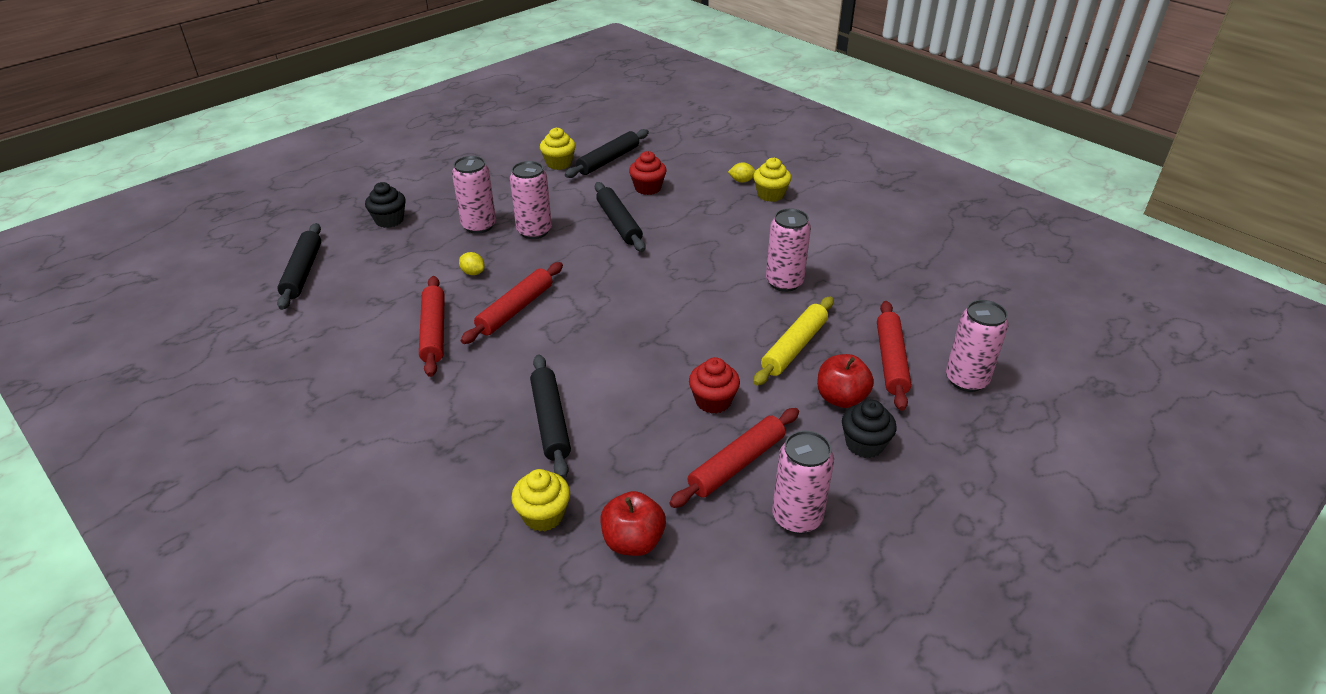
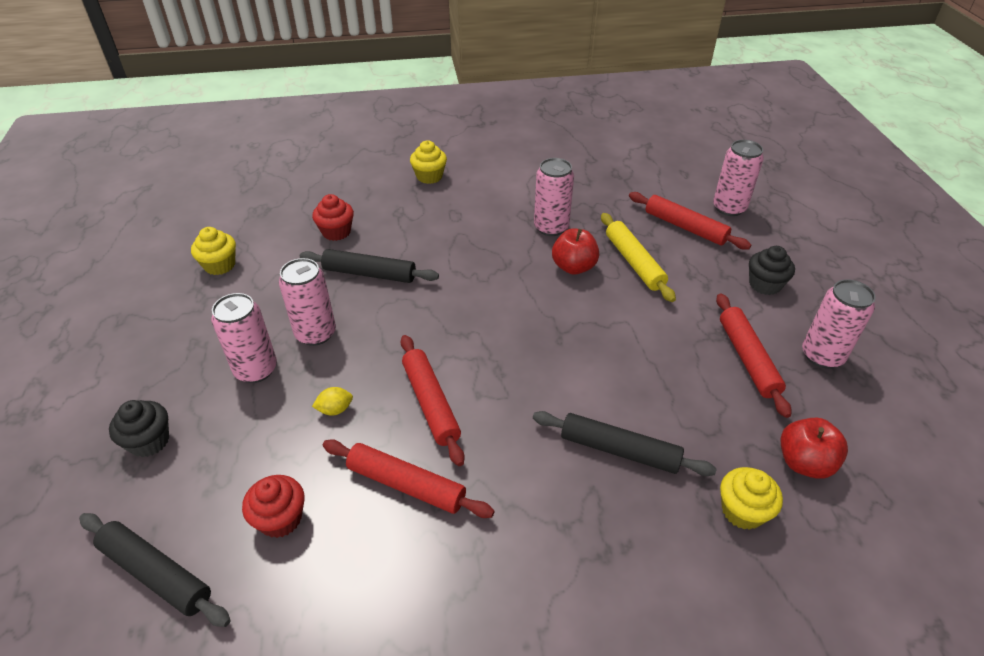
camera: 55 degrees left, 5 degrees up
black rolling pin [565,129,649,178] -> none
red cupcake [689,357,740,414] -> red cupcake moved to [242,475,304,538]
yellow lemon [728,162,755,183] -> none
red apple [817,354,874,408] -> red apple moved to [552,228,599,275]

